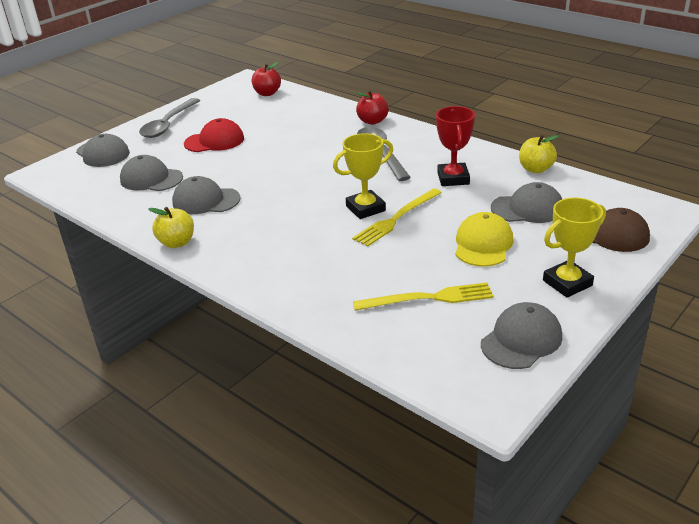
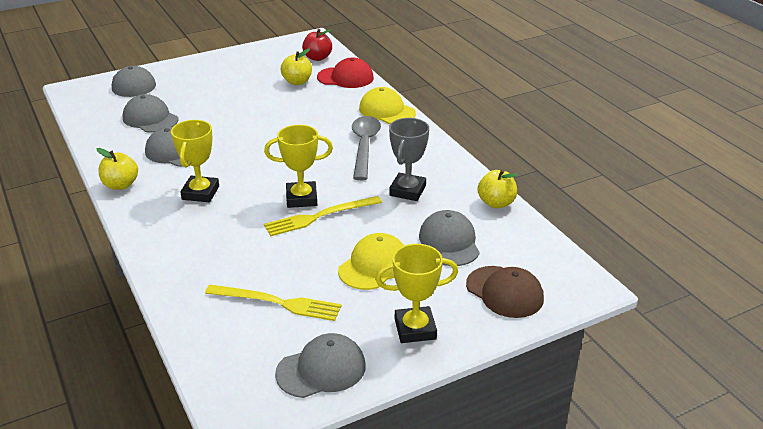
camera: 20 degrees right, 0 degrees up
grey spoon [139,98,200,138] -> none
red cap [184,118,244,152] -> red cap moved to [317,58,374,88]
red apple [356,90,389,125] -> yellow cap [359,87,416,124]
red trophy [436,106,475,186] -> grey trophy [389,118,429,201]
grey cap [491,182,562,223] -> grey cap turned 120 degrees counterclockwise [419,210,480,266]
none -> yellow trophy [171,120,219,202]
none -> yellow apple [281,48,312,85]

